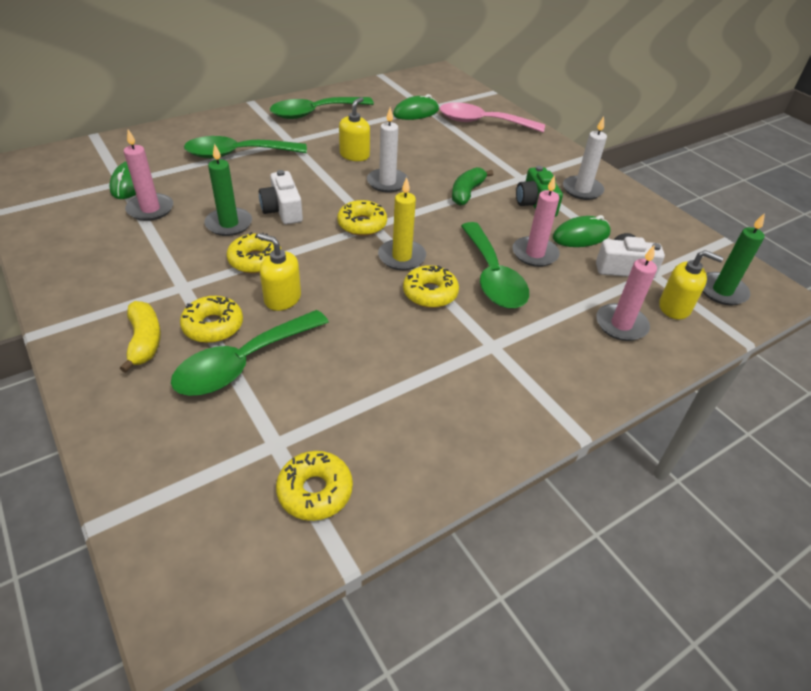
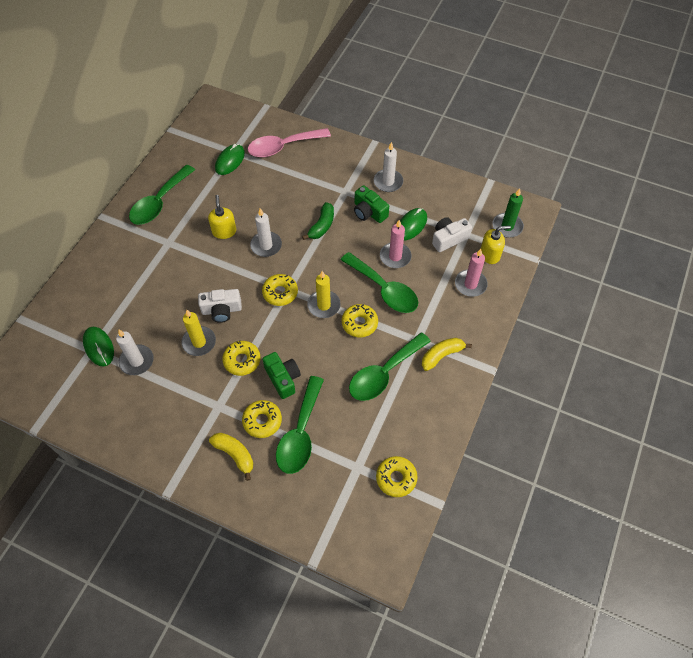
camera: 30 degrees left, 15 degrees up
pink candle [124,129,173,221] -> white candle [116,330,154,375]
green spoon [184,136,307,158] -> green spoon moved to [349,332,431,401]
green candle [204,144,252,236] -> yellow candle [182,310,216,356]
yellow soap dispenser [257,233,301,311] -> green camera [263,352,301,399]
white camera [259,170,303,225] -> white camera turned 45 degrees counterclockwise [198,289,242,323]
green banana [452,167,493,206] -> green banana turned 150 degrees counterclockwise [302,202,334,240]
none -> yellow banana [422,338,472,371]

